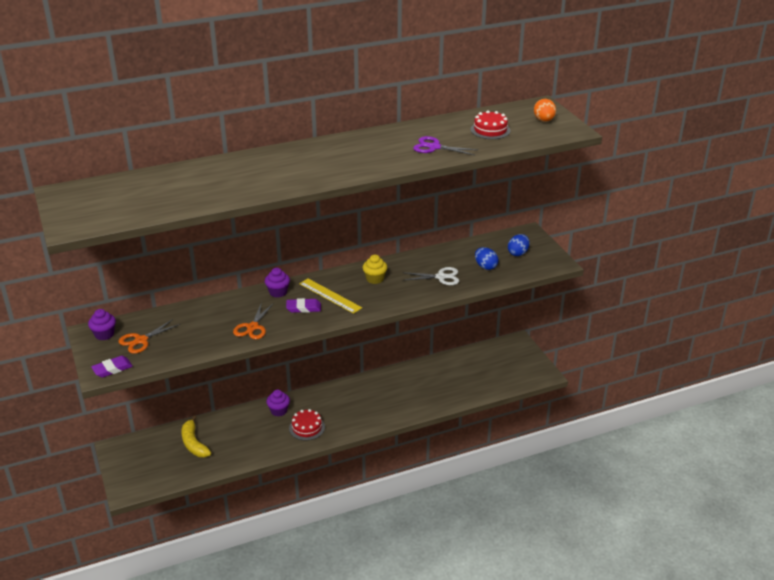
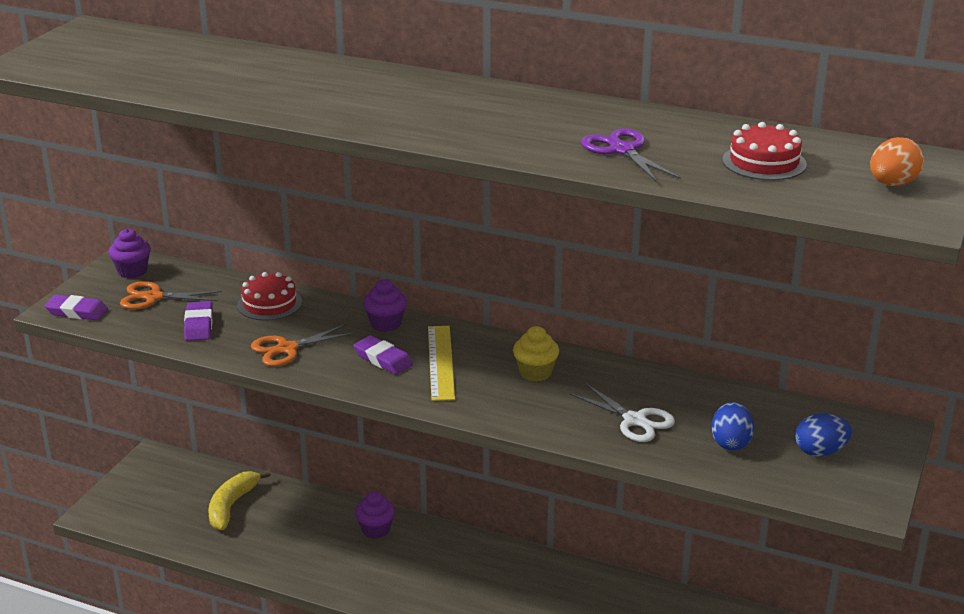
camera: 45 degrees right, 5 degrees down
red cake [289,409,325,441] -> red cake moved to [237,272,302,321]
none -> purple eraser [184,301,213,341]

